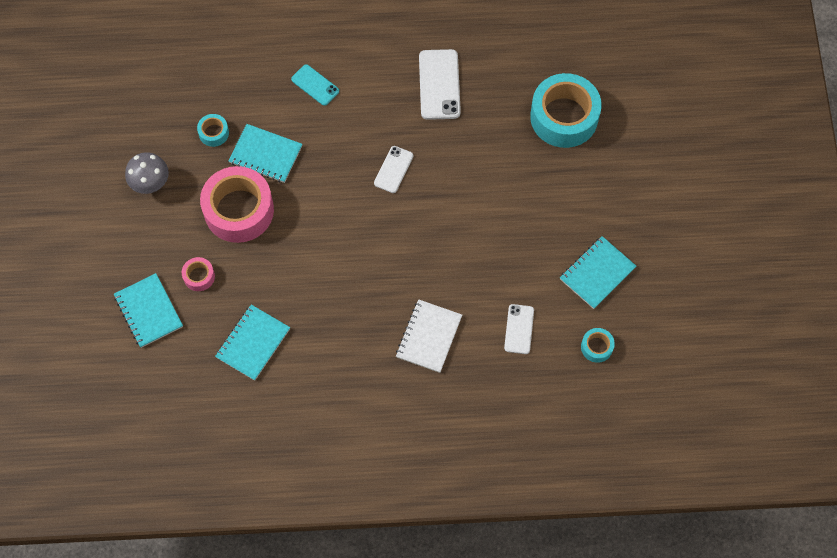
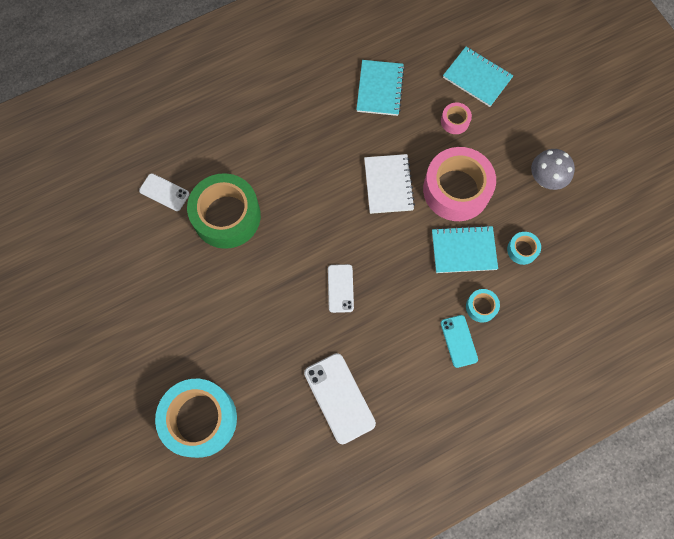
camera: 155 degrees right, 5 degrees up
turquoise phone [291,64,339,106] -> turquoise phone turned 60 degrees clockwise [441,315,478,368]
white notebook [396,299,462,373] -> white notebook moved to [364,154,415,214]
white phone [504,304,534,354] -> white phone turned 45 degrees counterclockwise [139,173,189,211]
turquoise notebook [560,236,636,309] -> none
turquoise tape [581,328,615,363] -> turquoise tape moved to [466,289,500,323]
none -> green tape [187,173,261,249]

